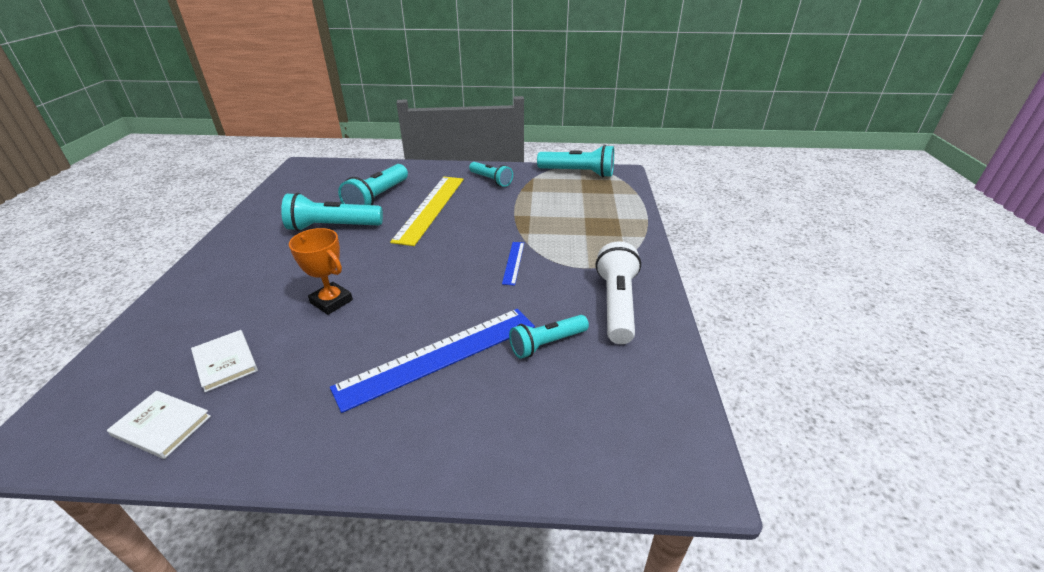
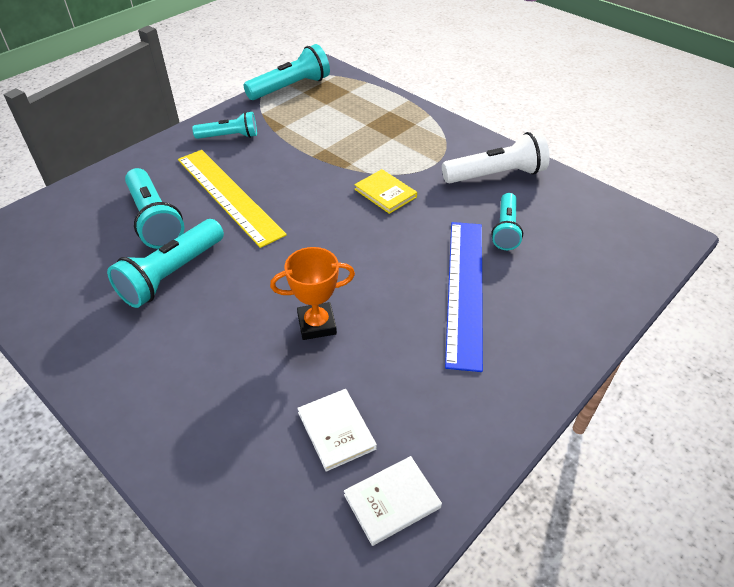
camera: 50 degrees left, 10 degrees up
white book [191,330,258,392] -> white book turned 60 degrees clockwise [297,389,377,472]
blue ruler [502,242,524,286] -> yellow book [354,169,417,214]
white flashlight [596,242,641,344] -> white flashlight turned 120 degrees clockwise [442,131,550,183]

